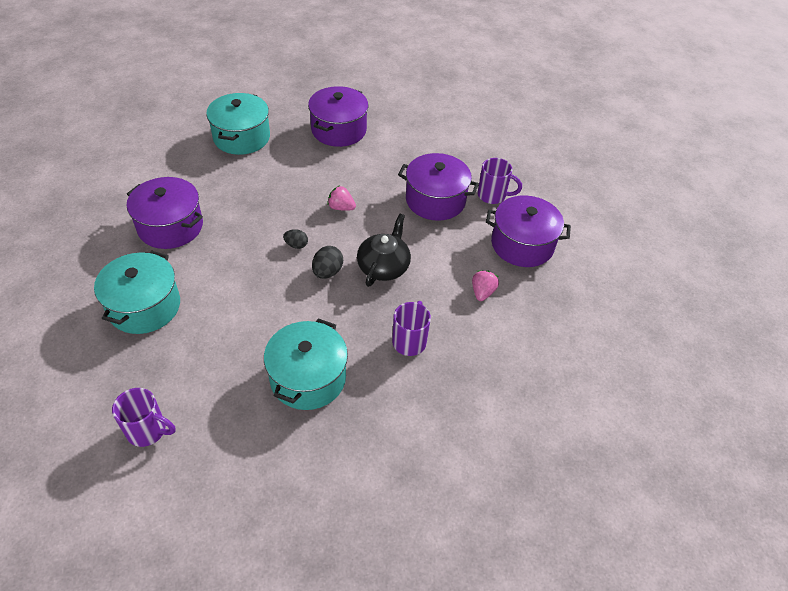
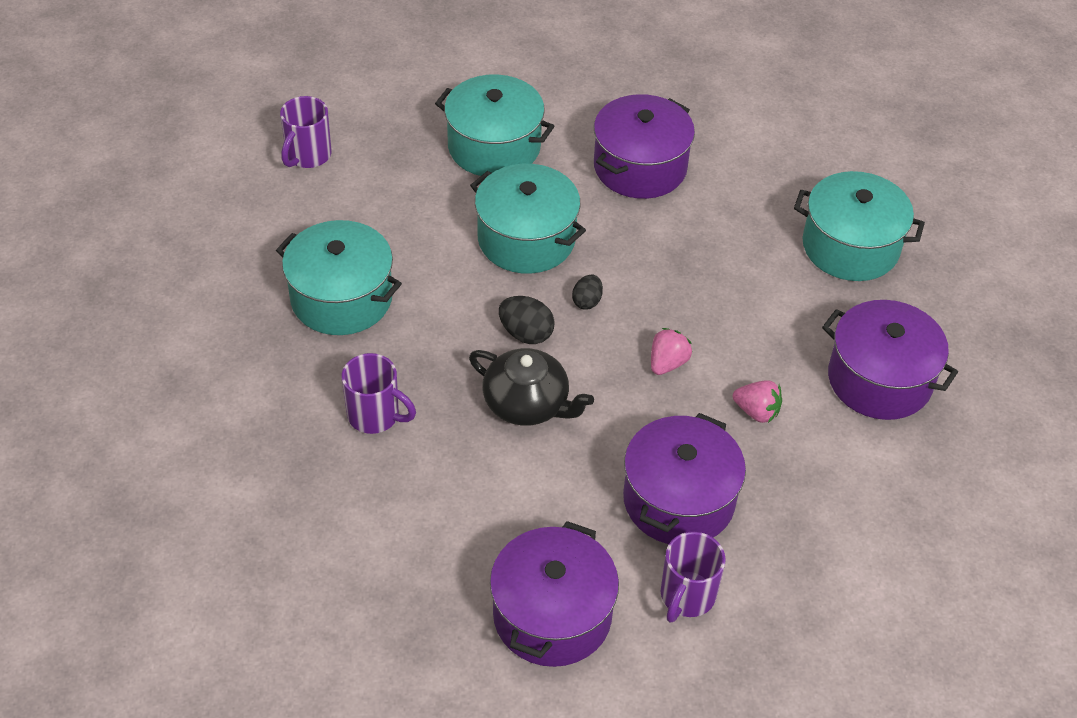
camera: 100 degrees right, 0 degrees up
pink strawberry [472,270,499,301] -> pink strawberry moved to [733,380,782,423]
none -> turquoise pot [470,164,586,274]

